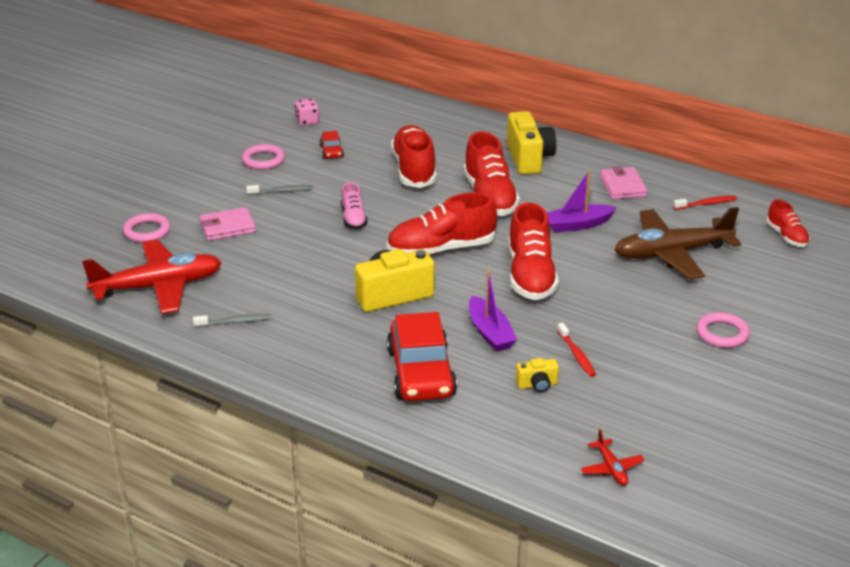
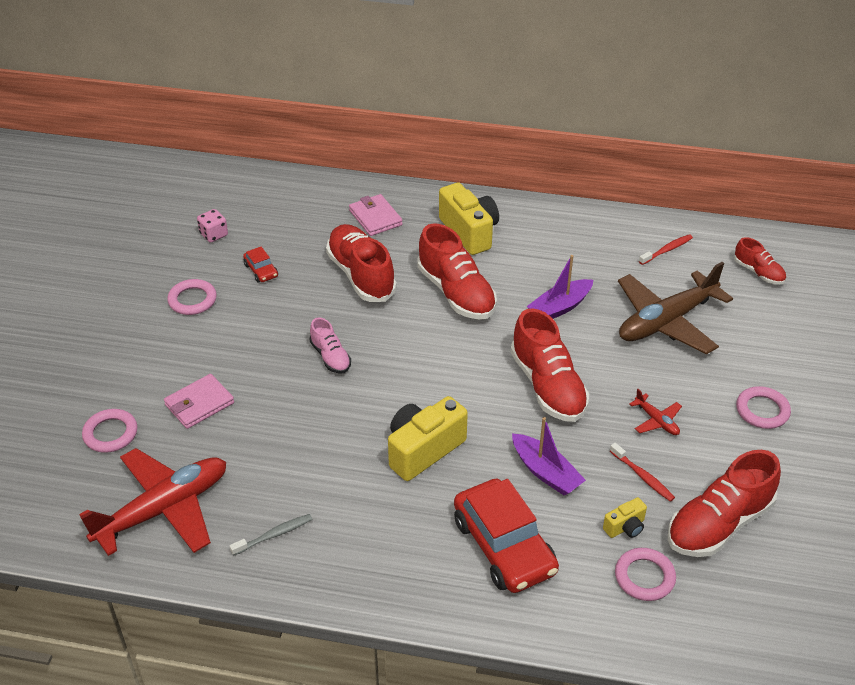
camera: 20 degrees left, 10 degrees up
grey toothbrush [246,185,314,195] -> none
red shoe [387,192,497,255] -> red shoe moved to [668,450,781,557]
red plane [581,429,644,486] -> red plane moved to [629,389,682,435]
pink wallet [600,166,648,199] -> pink wallet moved to [349,194,403,236]
none -> pink ring [615,548,676,601]

